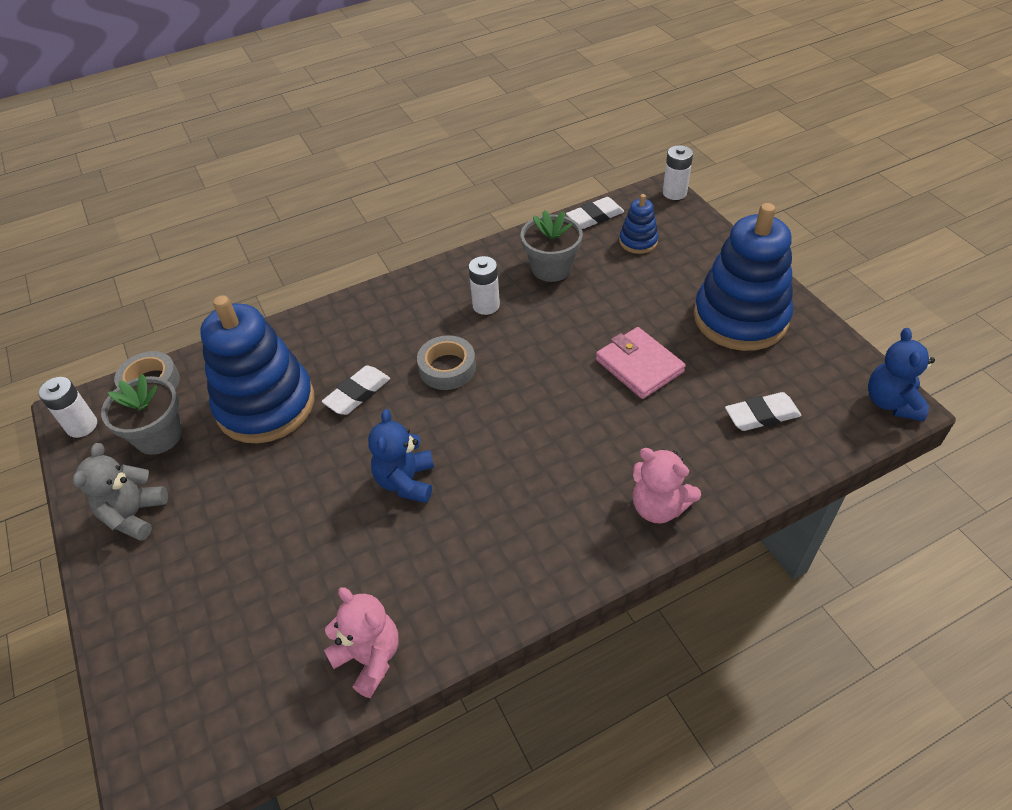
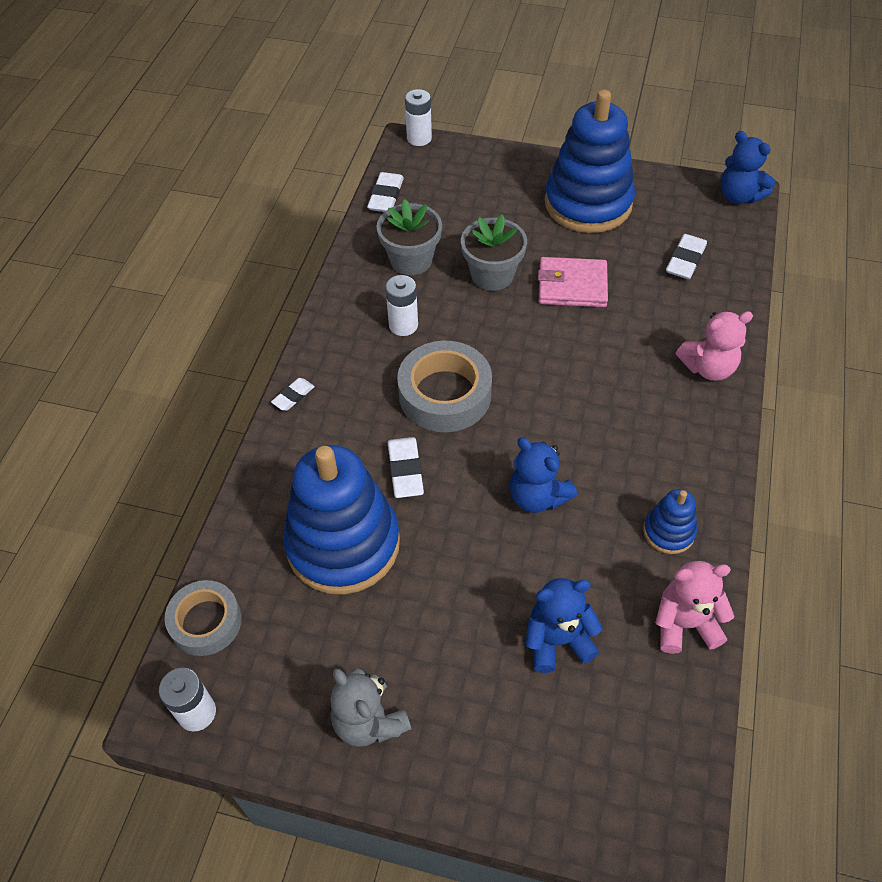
camera: 50 degrees left, 5 degrees up
grey flower pot [101,374,182,455] -> grey flower pot moved to [461,214,527,291]
grey tape [417,335,476,390] -> grey tape [397,341,492,432], size x1.52
blue stacking toy [619,194,658,254] -> blue stacking toy moved to [643,489,697,554]
none -> white eraser [271,378,315,411]
none -> blue teddy bear [526,578,603,673]

